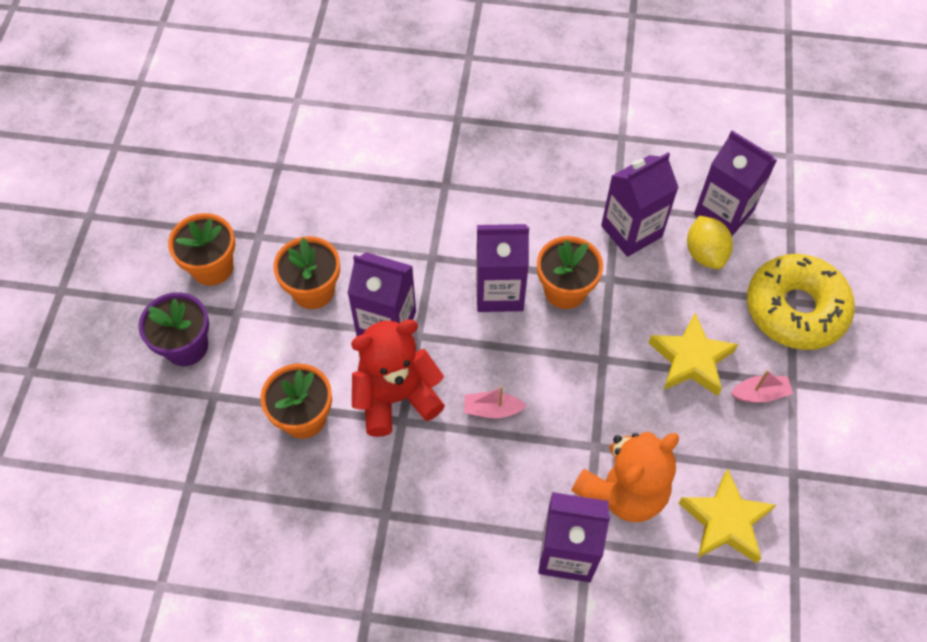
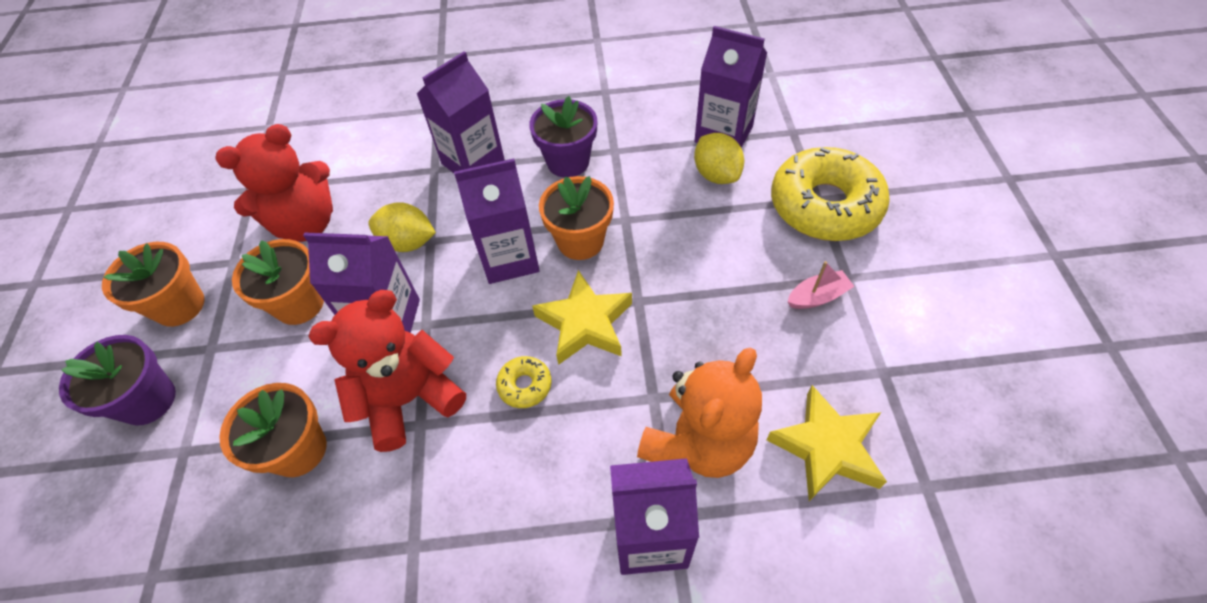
camera: 10 degrees left, 5 degrees down
pink boat [464,386,526,418] -> yellow donut [496,356,552,408]
purple carton [601,152,679,257] -> purple carton moved to [417,51,505,173]
yellow star [649,313,738,396] -> yellow star moved to [532,270,632,365]
none -> red teddy bear [215,124,333,242]
none -> yellow lemon [368,202,436,252]
none -> purple flower pot [529,96,597,177]

